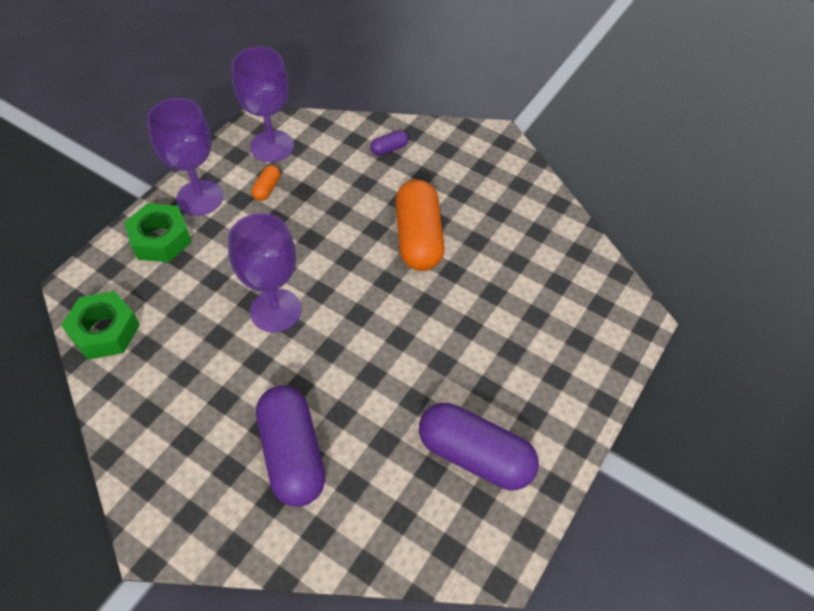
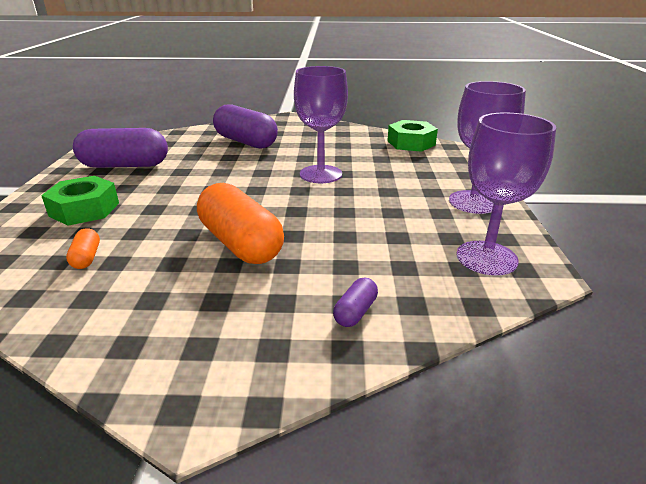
camera: 150 degrees right, 25 degrees down
green nut [124,203,192,262] -> green nut moved to [41,176,119,226]
orange capsule [251,165,280,201] -> orange capsule moved to [66,228,100,269]

